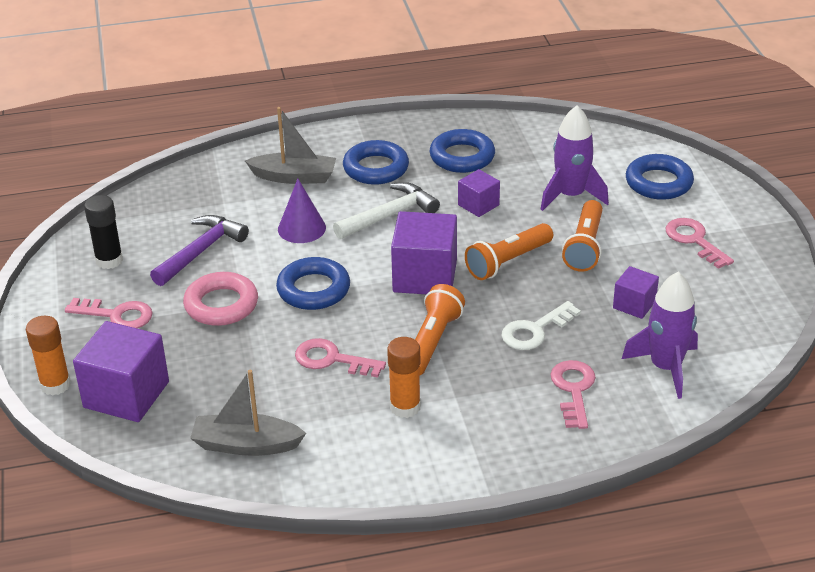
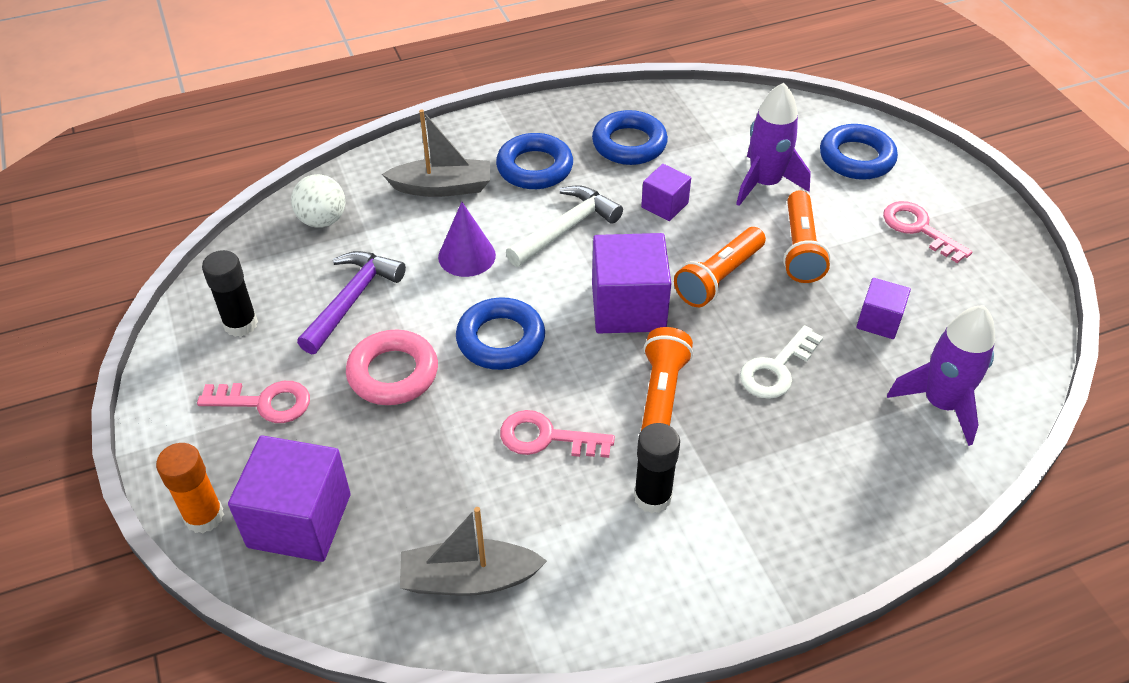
camera: 10 degrees left, 10 degrees up
orange glue stick [387,337,421,418] -> black glue stick [634,423,680,513]
pink key [550,360,596,429] -> none
none -> white ball [291,174,345,228]

